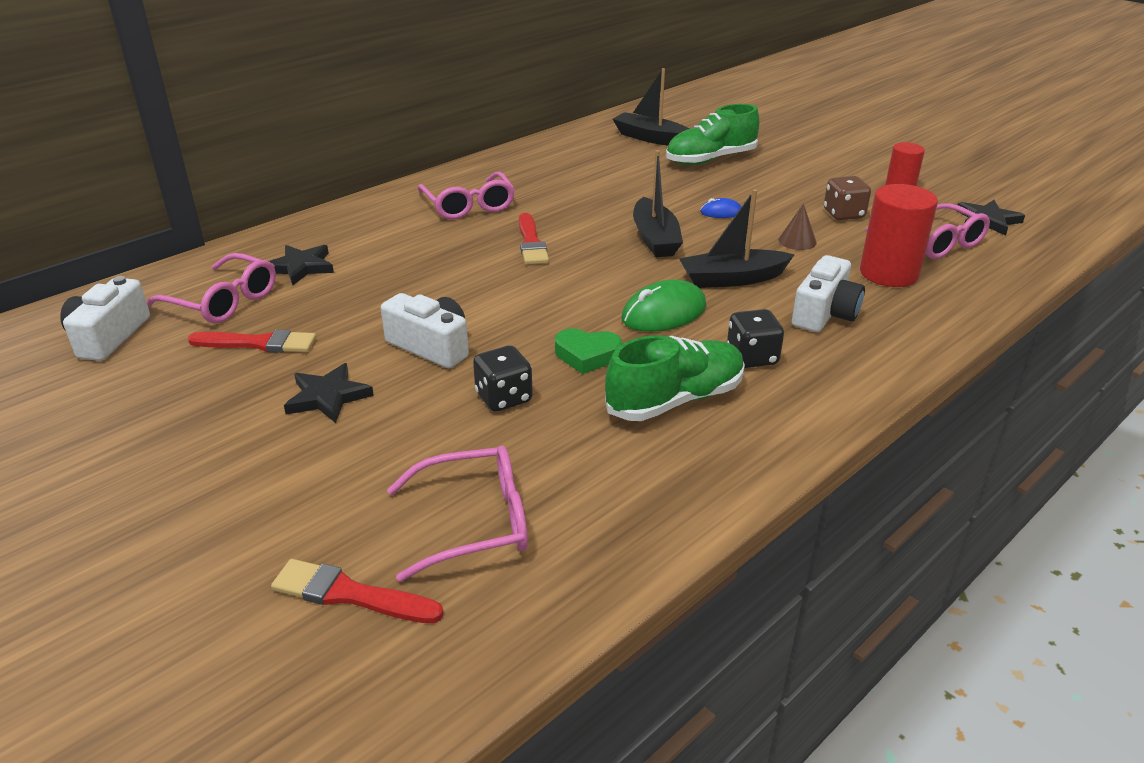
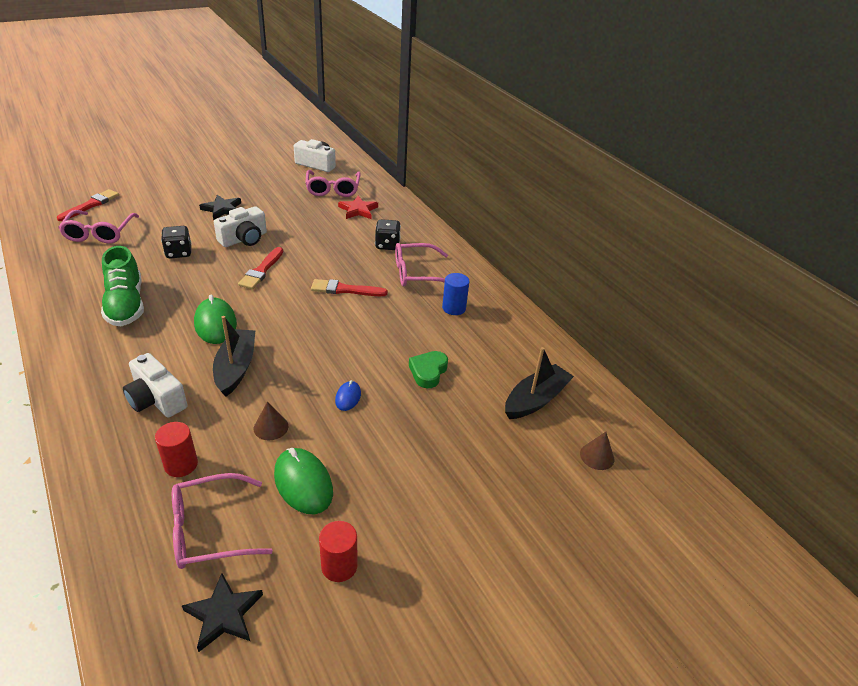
camera: 100 degrees right, 5 degrees up
pink glasses [146,253,276,323] -> pink glasses turned 45 degrees counterclockwise [305,170,361,197]
red brush [188,330,316,353] -> red brush moved to [238,247,283,289]
black star [269,245,334,285] -> red star [338,196,378,219]
green heart [555,328,622,374] -> green heart moved to [409,351,448,388]
black boat [633,150,683,257] -> none
green shoe [666,104,759,165] -> none
black dice [727,309,784,368] -> black dice moved to [375,219,401,250]
brown dice [824,176,871,220] -> green mouse [274,448,333,514]
red cylinder [860,184,938,287] -> red cylinder [155,422,198,477], size x0.61
none -> blue cylinder [442,273,470,315]
none -> brown cone [580,432,614,470]

